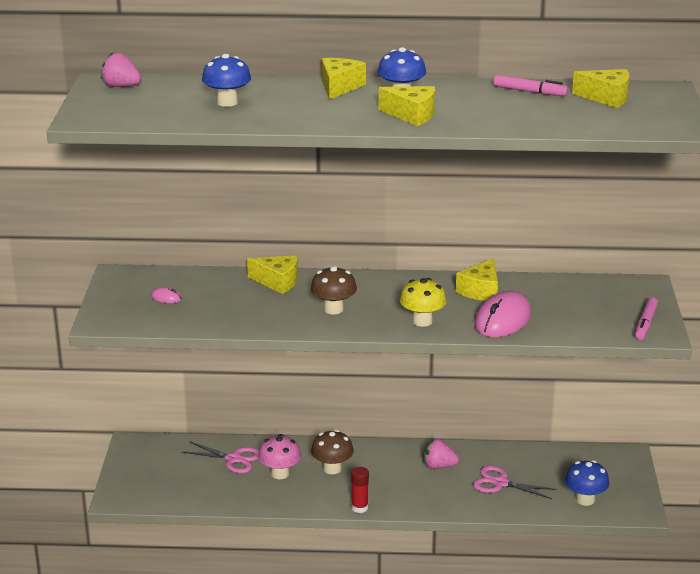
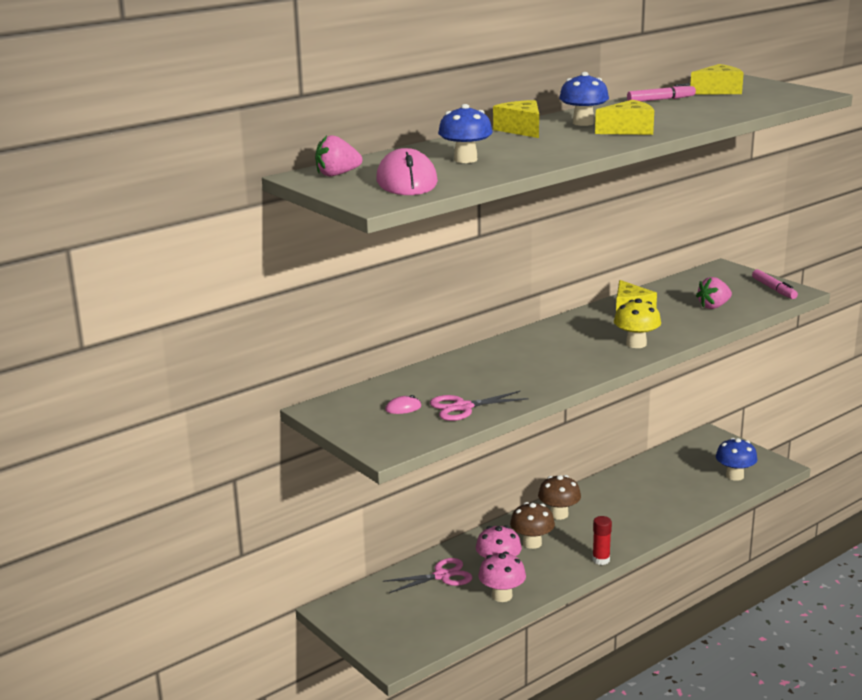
camera: 40 degrees left, 5 degrees down
yellow cheese [247,255,298,294] -> none
brown mushroom [311,266,357,314] -> brown mushroom moved to [538,475,581,520]
pink strawberry [423,439,459,469] -> pink strawberry moved to [696,277,732,309]
pink scissors [473,466,557,499] -> pink scissors moved to [430,391,529,421]
pink mouse [474,291,531,337] -> pink mouse moved to [376,148,438,195]
none -> pink mushroom [478,551,526,602]

